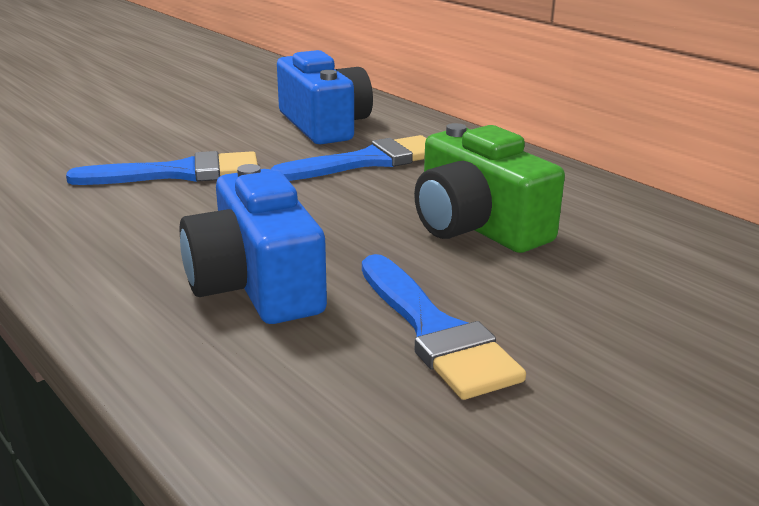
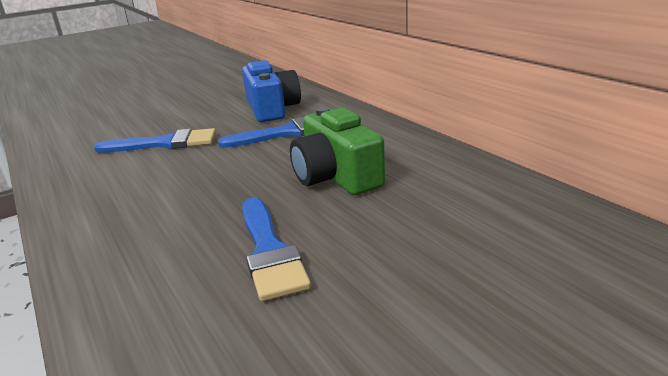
camera: 10 degrees right, 0 degrees up
blue camera [179,164,327,324] -> none

